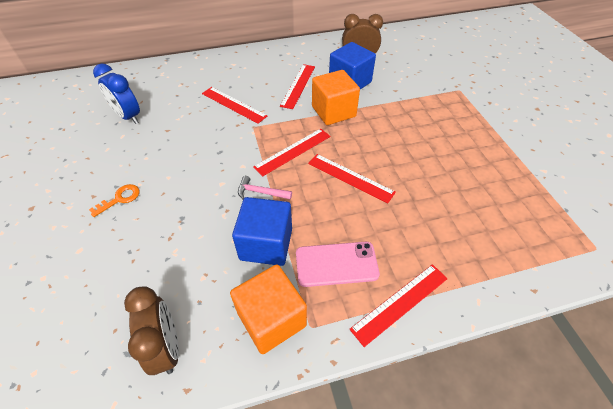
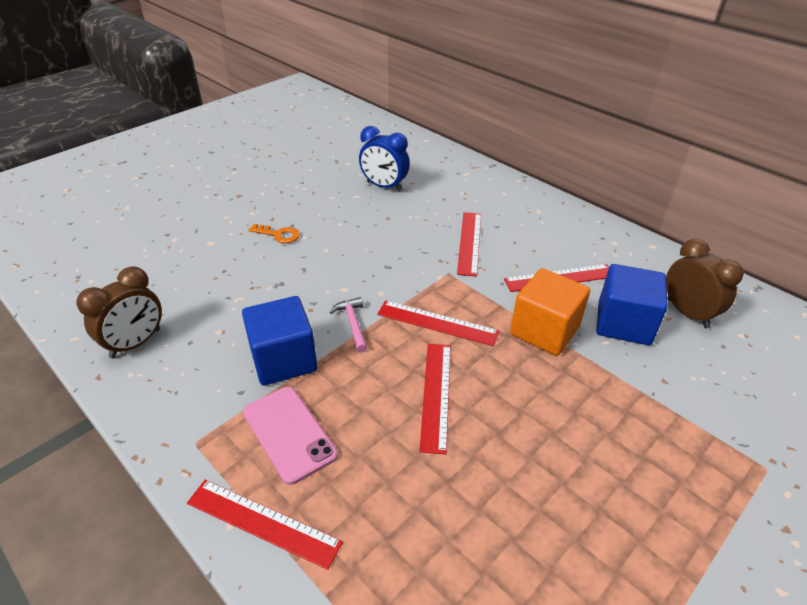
camera: 60 degrees right, 10 degrees down
blue clock [93,63,140,124] -> blue clock turned 75 degrees counterclockwise [359,126,410,192]
orange cube [230,264,307,354] -> none

